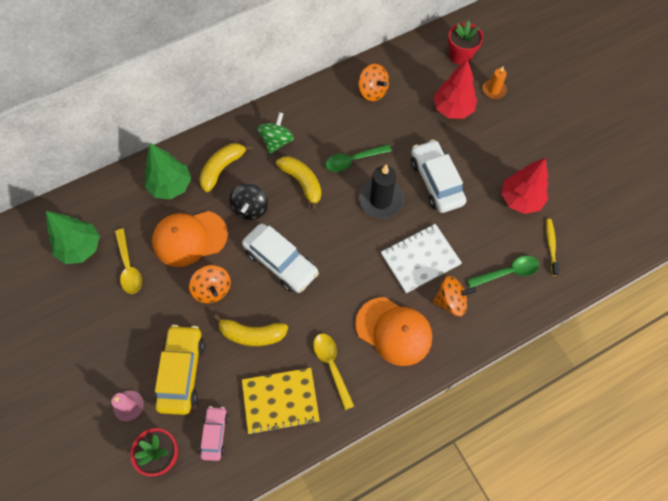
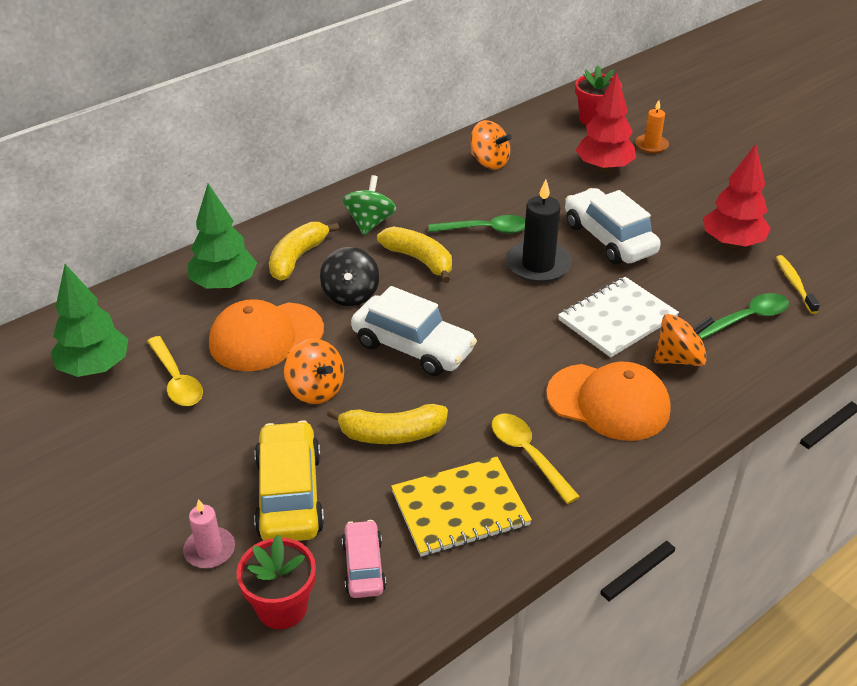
camera: 10 degrees left, 25 degrees down
green spoon [325,144,391,172] -> green spoon turned 150 degrees counterclockwise [429,215,525,233]

